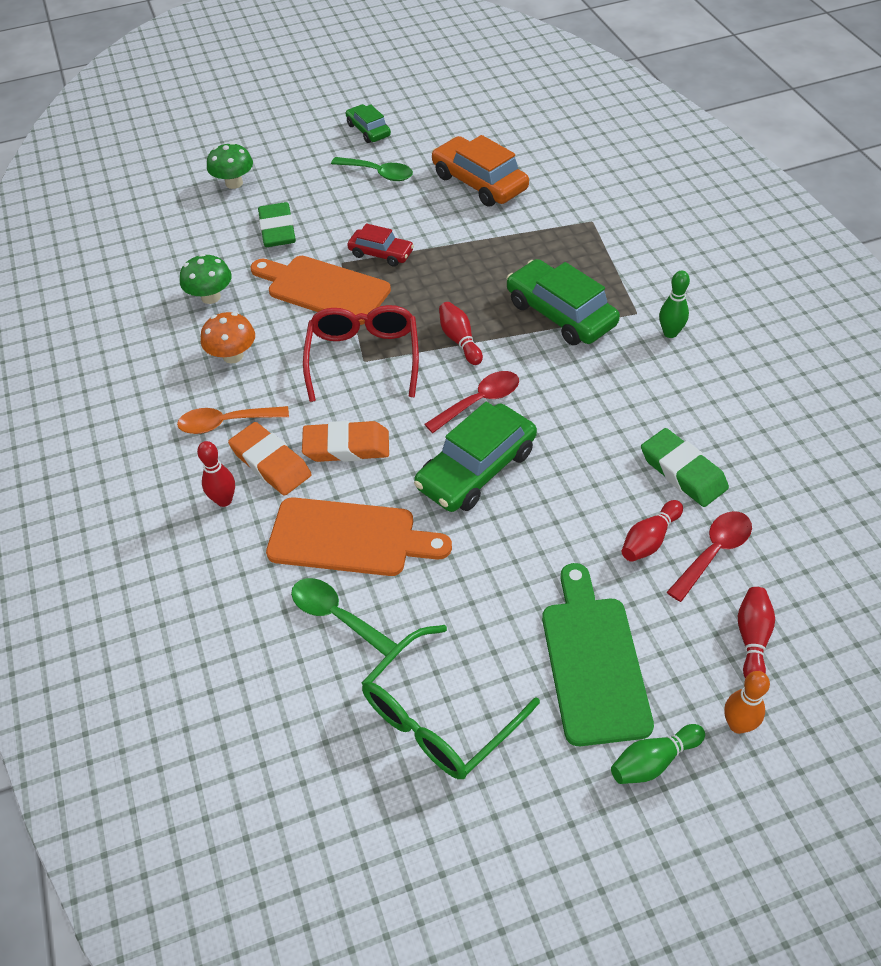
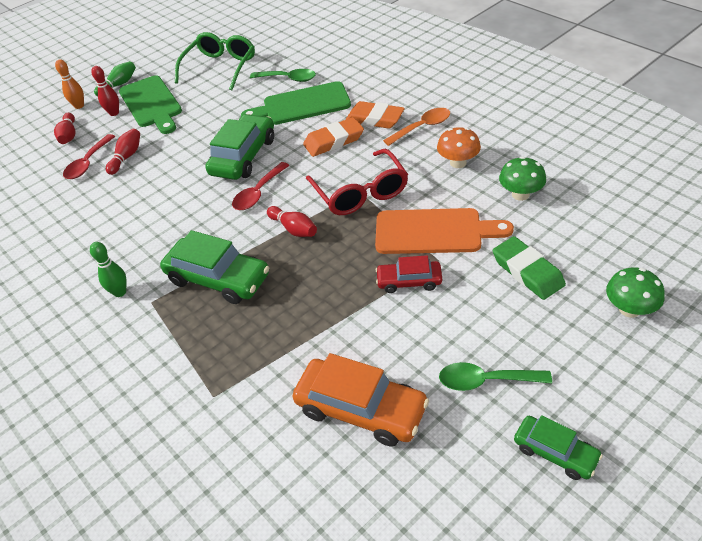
camera: 160 degrees right, 5 degrees down
red bowling pin [197,441,235,507] -> red bowling pin moved to [91,66,119,116]
orange cutting board [266,497,452,576] -> green cutting board [241,81,351,125]
green eraser [641,428,729,507] -> none

